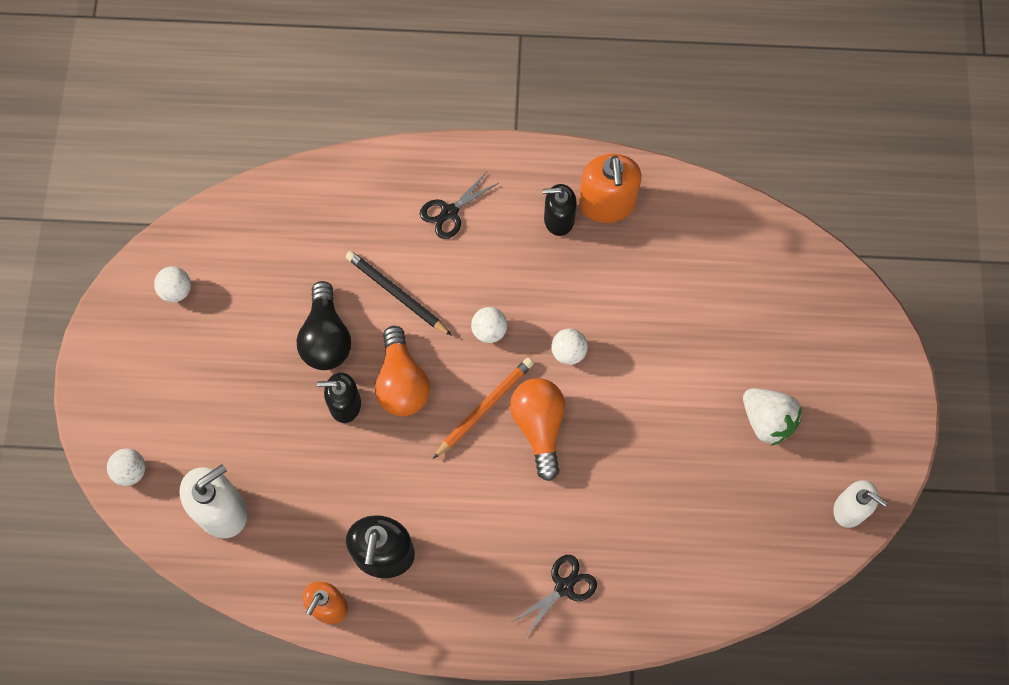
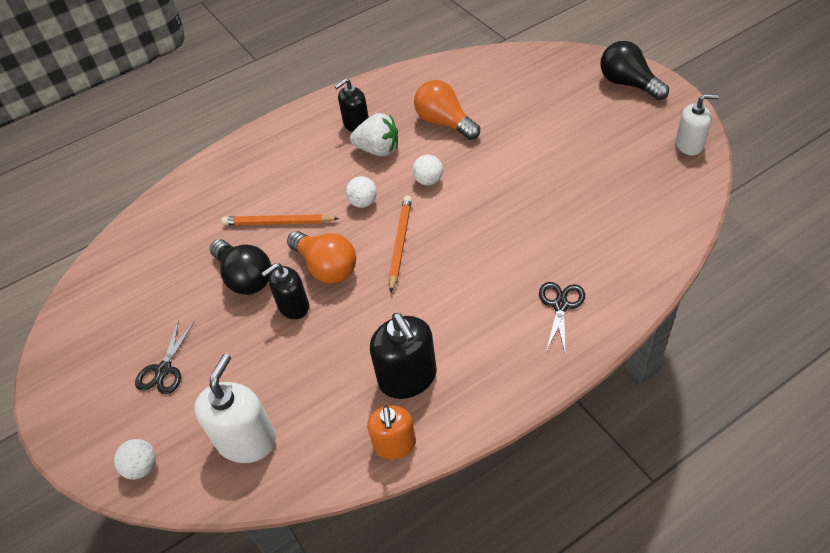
camera: 30 degrees left, 20 degrees down
white ball [154,267,191,302] -> none
black pencil [346,251,452,336] -> orange pencil [221,214,339,225]
black scissors [420,172,499,239] -> black scissors moved to [135,320,194,394]
orange light bulb [510,378,565,481] -> orange light bulb moved to [414,80,480,140]
orange soap dispenser [579,154,641,223] -> none
white strawberry [743,388,802,446] -> white strawberry moved to [350,113,398,156]
none -> black light bulb [600,41,669,100]

